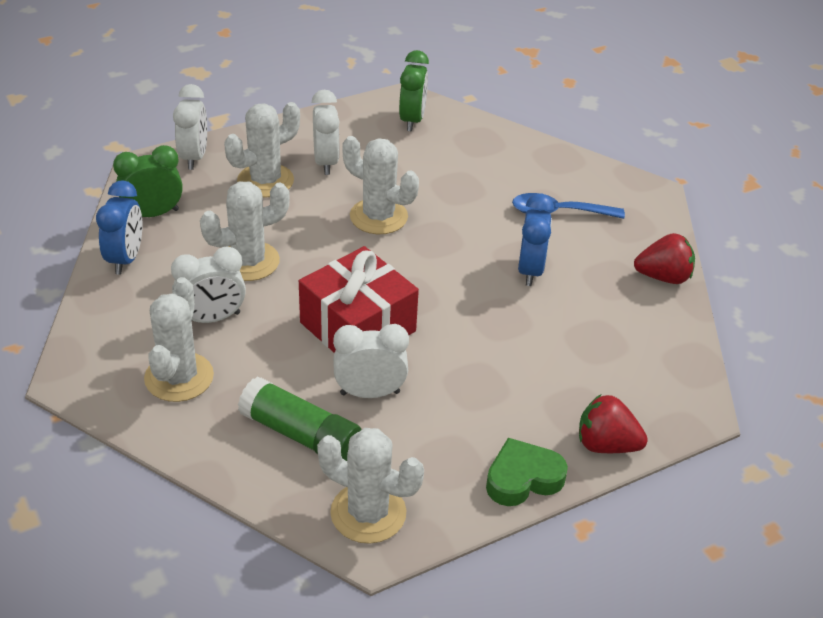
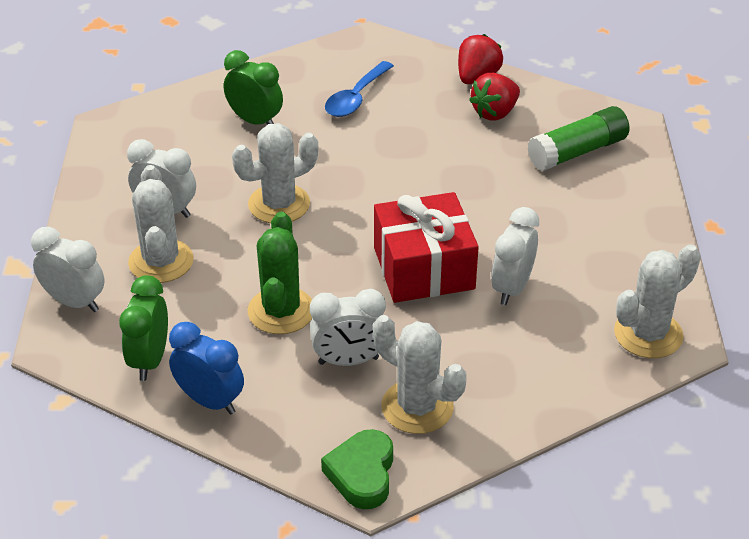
camera: 60 degrees left, 0 degrees up
white clock [171,246,246,323] -> white clock turned 75 degrees clockwise [310,289,386,366]
white cactus [200,182,290,281] -> green cactus [248,212,312,334]
green glue stick [238,377,362,461] -> green glue stick moved to [528,106,630,171]
green clock [399,50,429,131] -> green clock moved to [224,50,283,125]
green heart [486,438,568,506] -> green heart moved to [321,429,393,509]
blue clock [518,193,554,286] -> none
red strawberry [579,394,648,453] -> red strawberry moved to [469,73,520,121]

